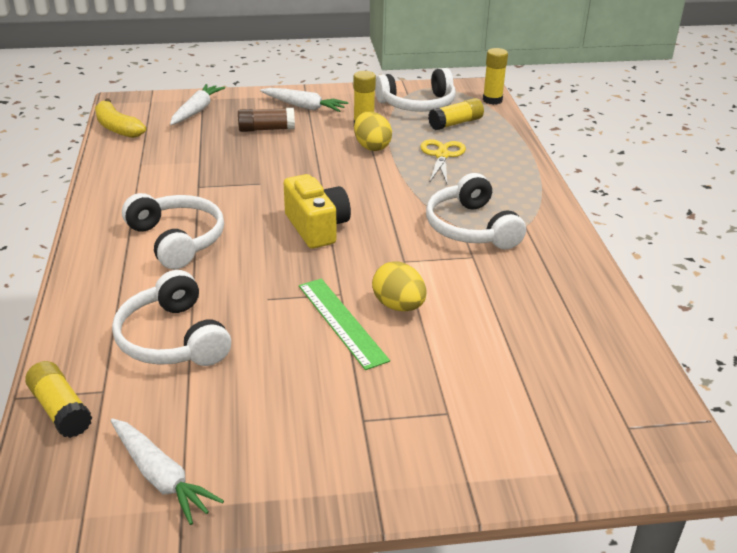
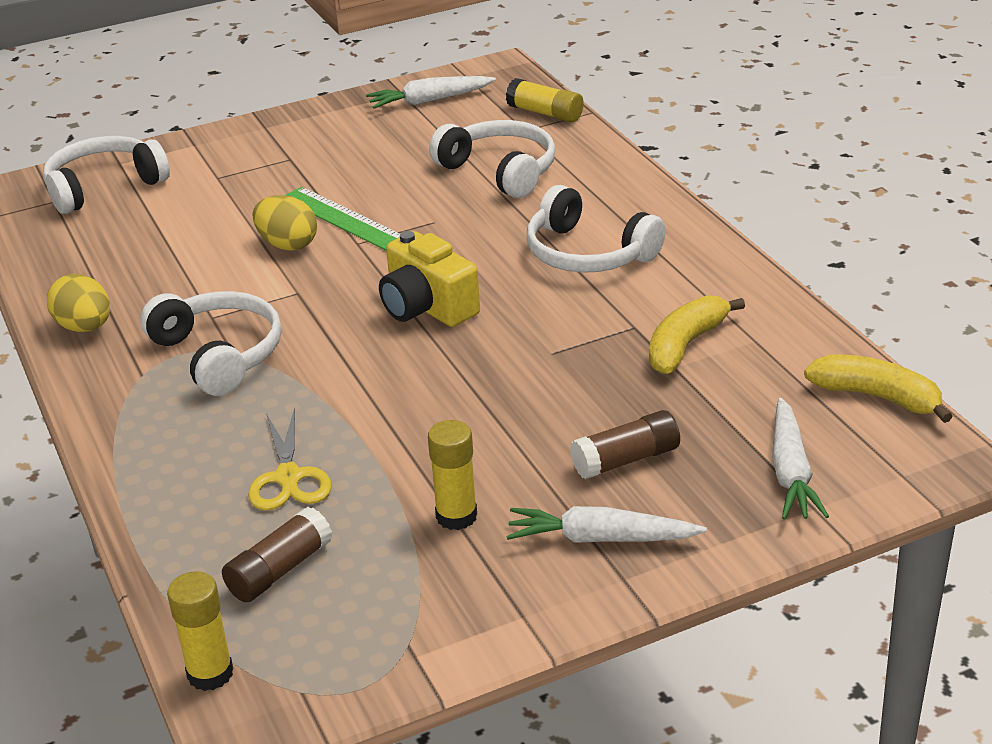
camera: 165 degrees right, 0 degrees up
white carrot [111,419,224,525] -> white carrot turned 45 degrees counterclockwise [366,76,496,109]
yellow egg [354,111,392,151] -> yellow egg moved to [47,274,110,332]
white headphones [375,68,456,112] -> white headphones moved to [43,136,170,214]
yellow glue stick [428,98,484,130] -> brown glue stick [222,507,332,602]
none -> yellow banana [649,295,745,374]

